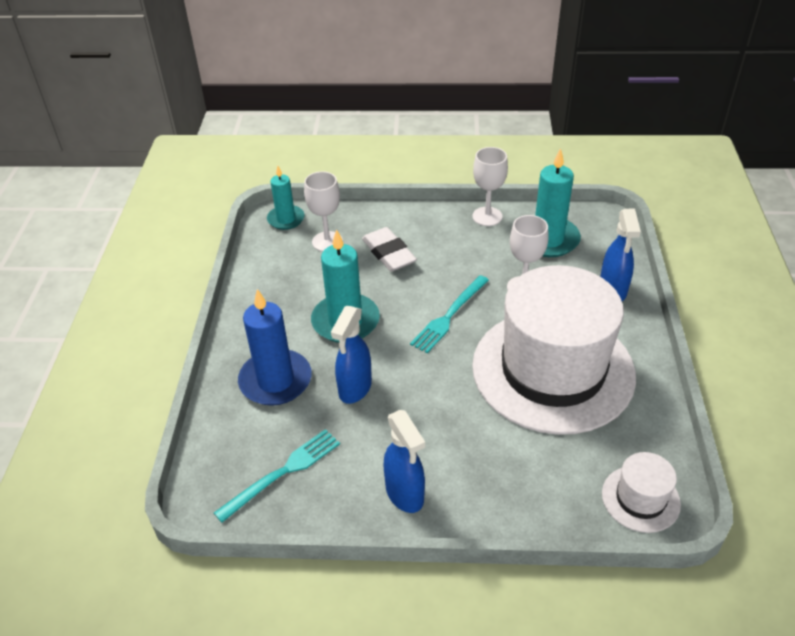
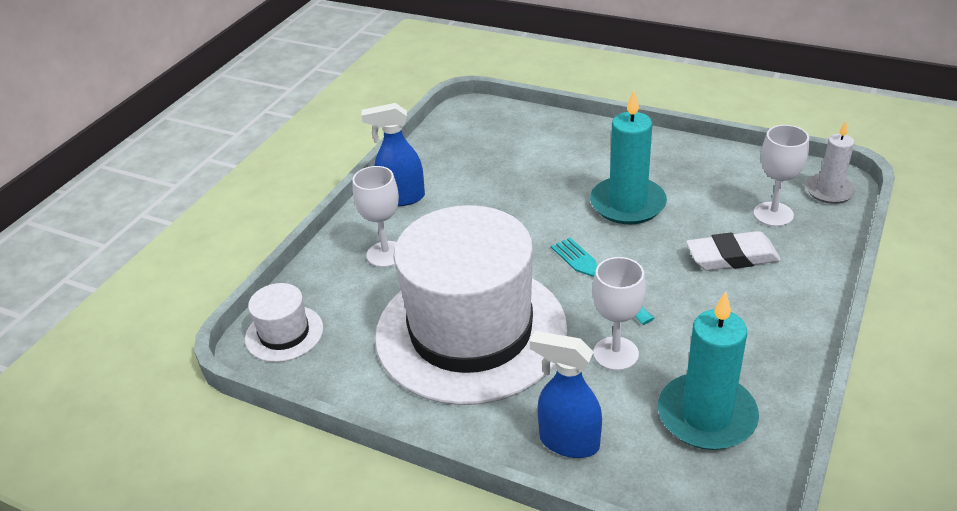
camera: 115 degrees right, 5 degrees down
turquoise fork [214,429,340,523] -> none
blue candle [238,289,312,406] -> none
turquoise candle [267,166,305,230] -> white candle [806,121,856,204]
blue spray bottle [331,306,372,404] -> none
white goblet [472,147,508,226] -> white goblet moved to [353,166,399,267]

